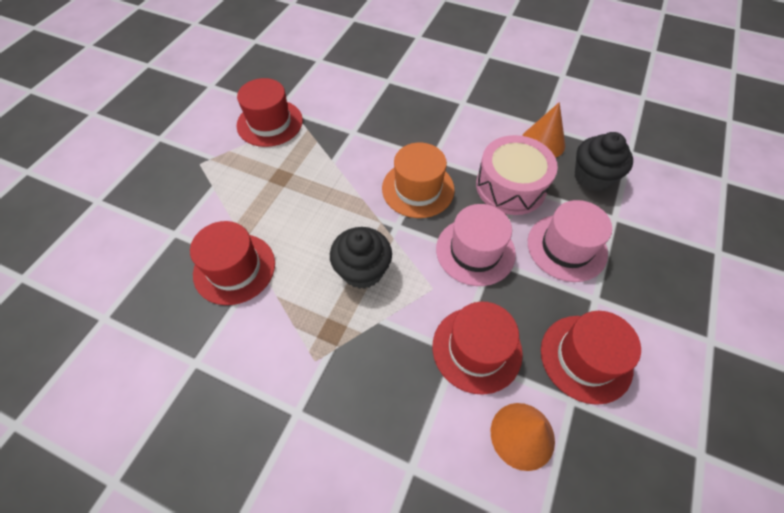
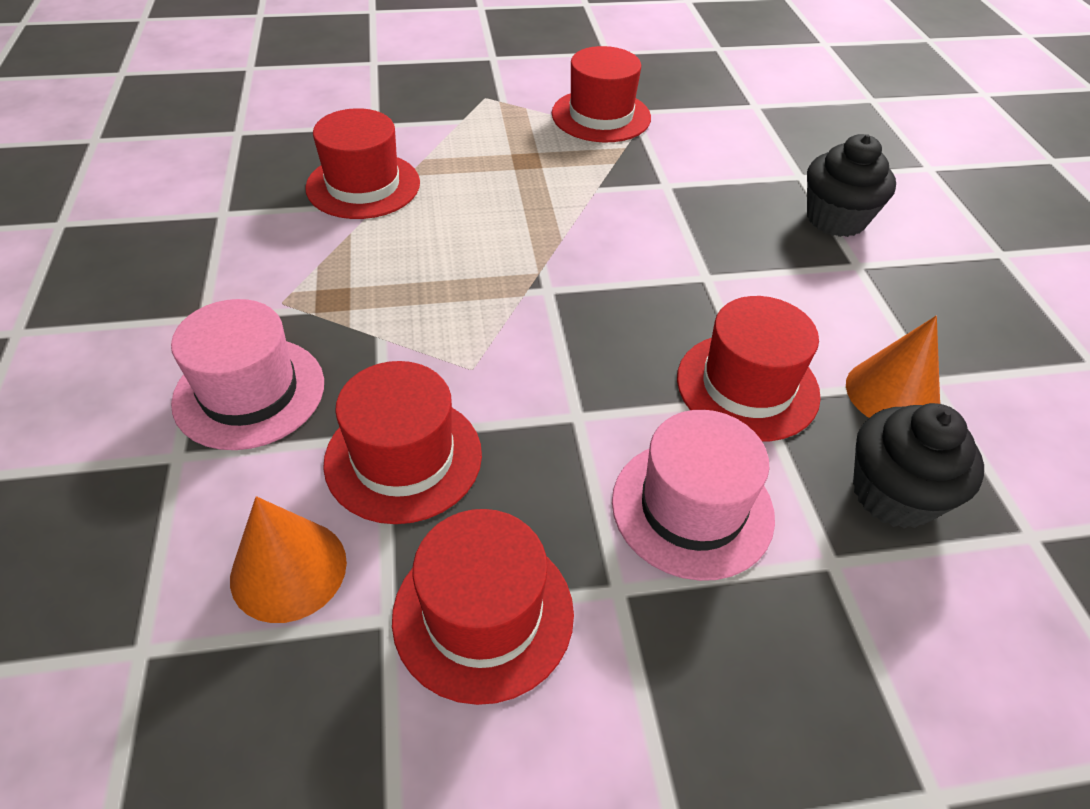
camera: 55 degrees right, 10 degrees down
black cupcake [330,227,392,289] -> black cupcake moved to [807,134,896,237]
orange hat [382,143,455,218] -> none
pink hat [436,204,516,286] -> pink hat moved to [171,299,324,450]
pink drum [476,135,558,215] -> red hat [677,296,821,442]

